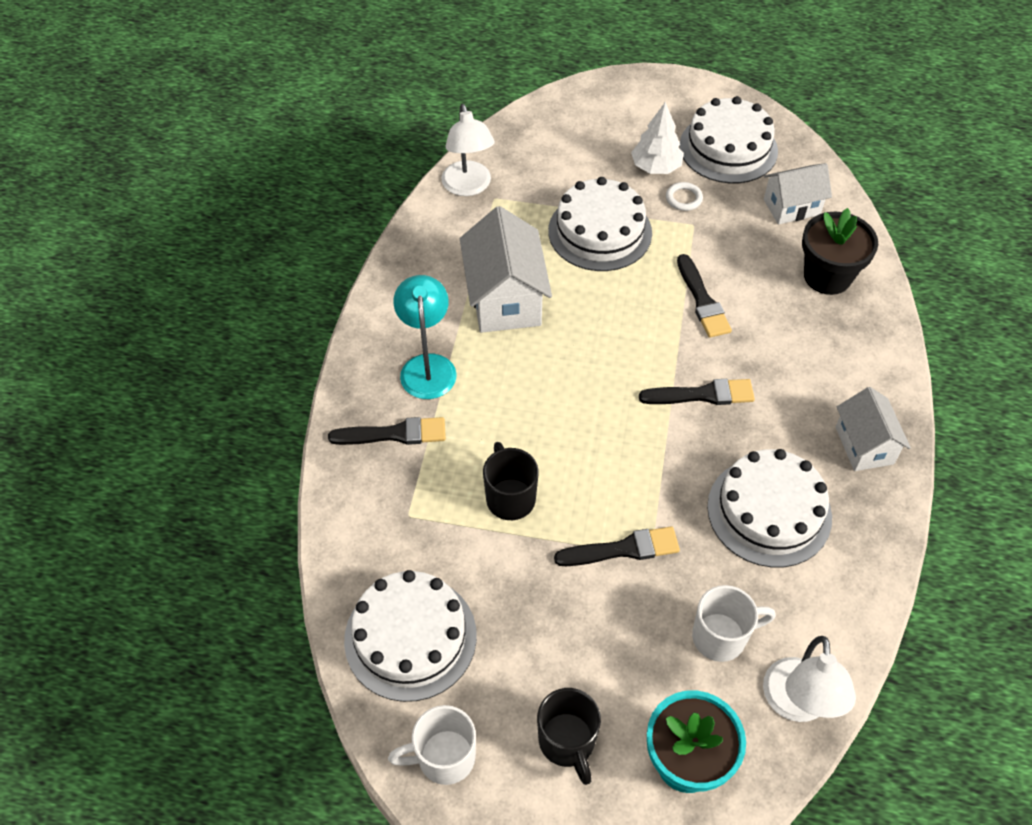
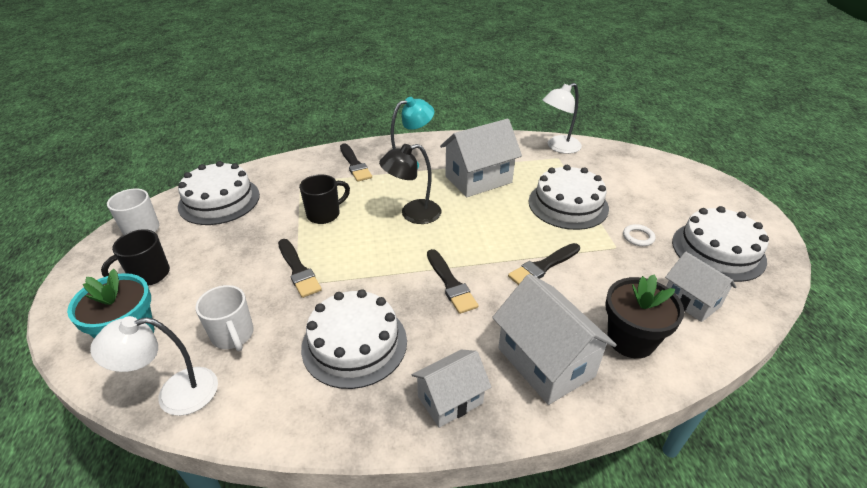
camera: 70 degrees right, 15 degrees down
white tree [631,102,684,174] -> none
none -> black lamp [379,144,441,224]
none -> white house [492,274,617,405]

